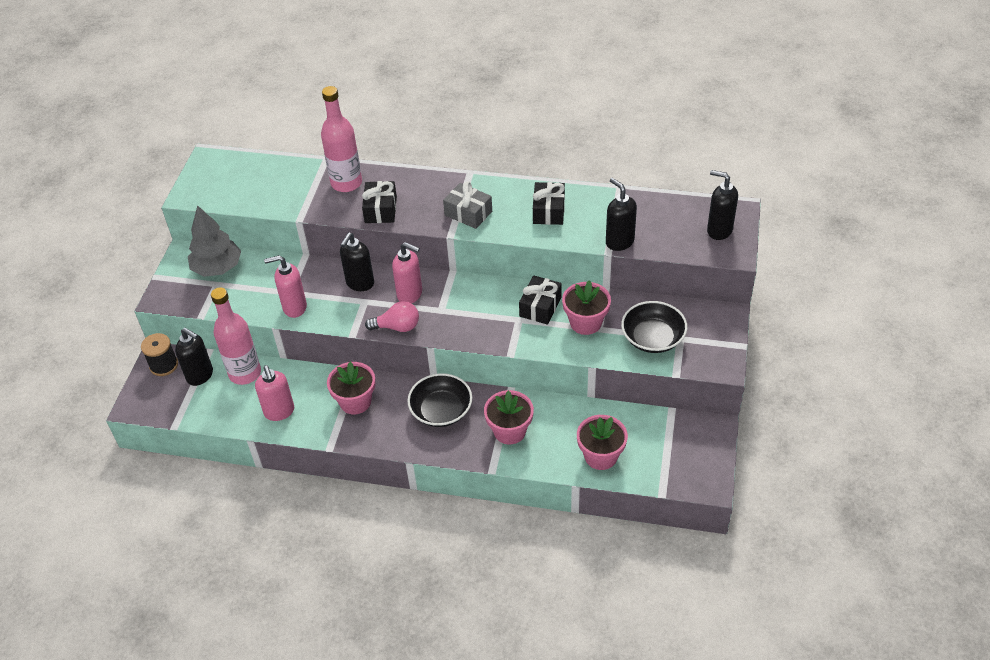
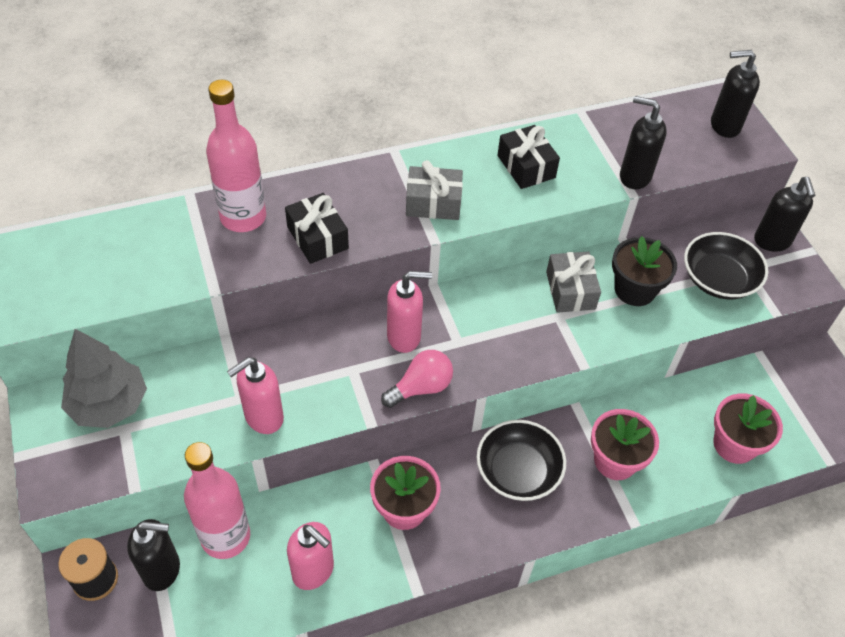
camera: 35 degrees left, 5 degrees up
black soap dispenser [340,233,374,291] -> black soap dispenser moved to [754,177,815,252]
black gift [519,275,562,325] -> grey gift [546,252,601,313]
pink flower pot [562,280,611,335] -> black flower pot [612,236,677,306]

